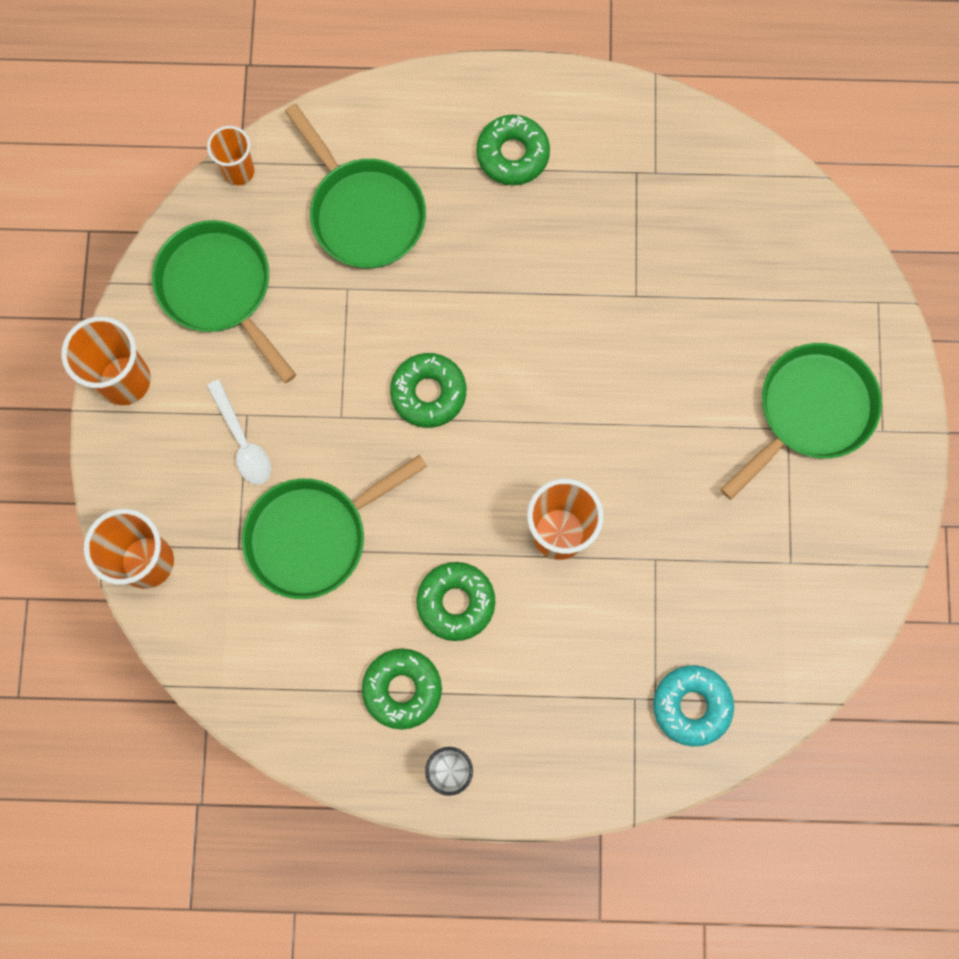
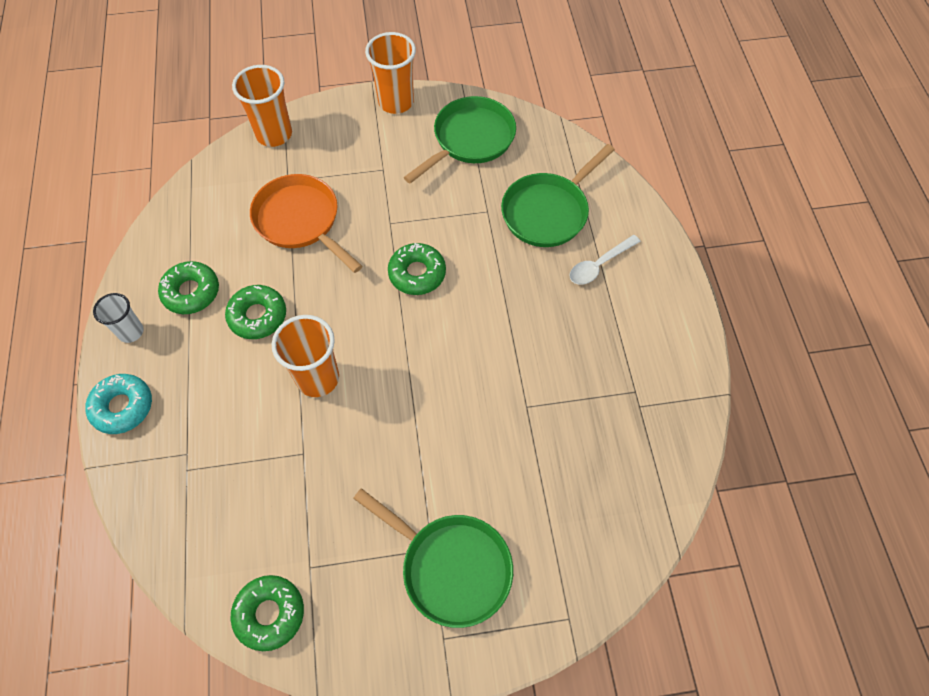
camera: 80 degrees right, 15 degrees down
orange cup [207,126,255,185] -> none
white spoon [207,379,271,485] -> white spoon moved to [570,235,641,285]
green pan [242,454,428,599] -> orange pan [250,174,362,273]
green donut [476,115,550,185] -> green donut moved to [231,575,304,651]
turquoise donut [653,665,734,746] -> turquoise donut moved to [85,374,152,434]

